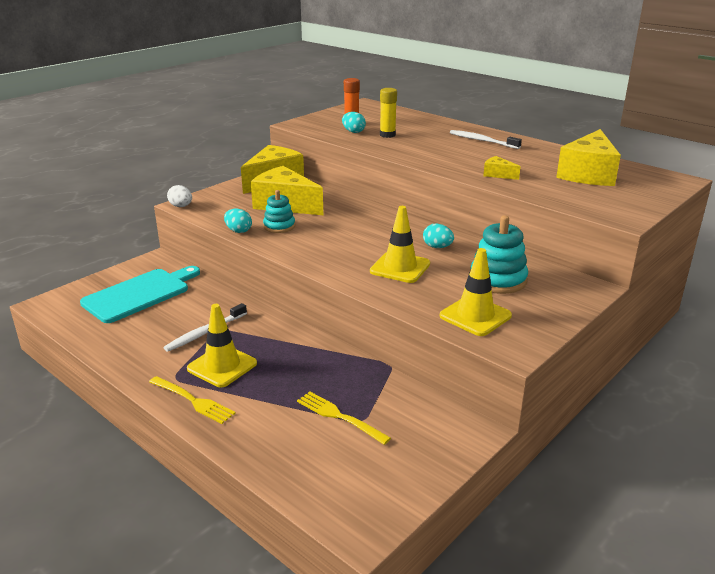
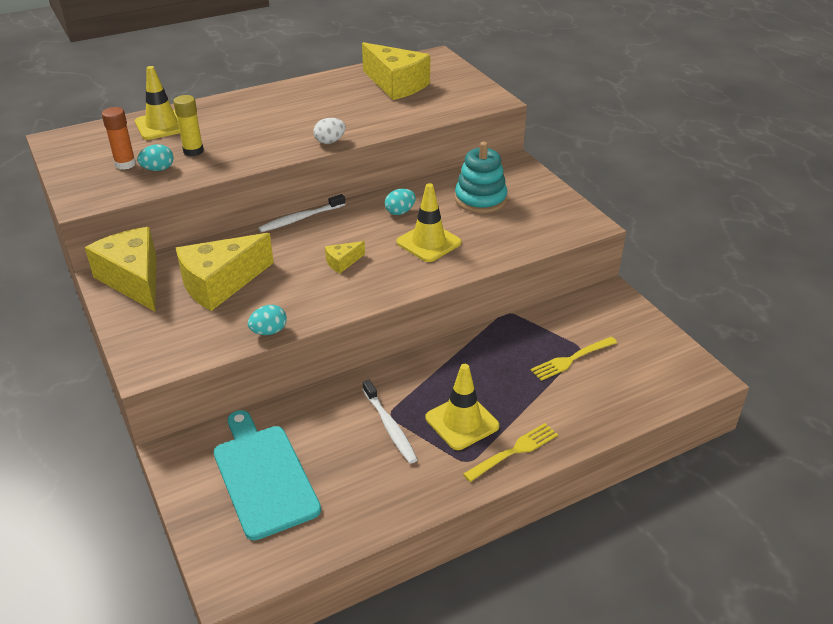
camera: 70 degrees left, 10 degrees up
white egg [167,185,192,207] -> white egg moved to [314,118,346,144]
turquoise stacking toy [263,190,295,233] -> none
yellow traffic cone [439,248,512,336] -> yellow traffic cone moved to [135,66,180,140]
white toothbrush [450,130,522,149] -> white toothbrush moved to [258,194,346,232]
yellow cheese [483,156,521,180] -> yellow cheese moved to [325,241,365,273]

